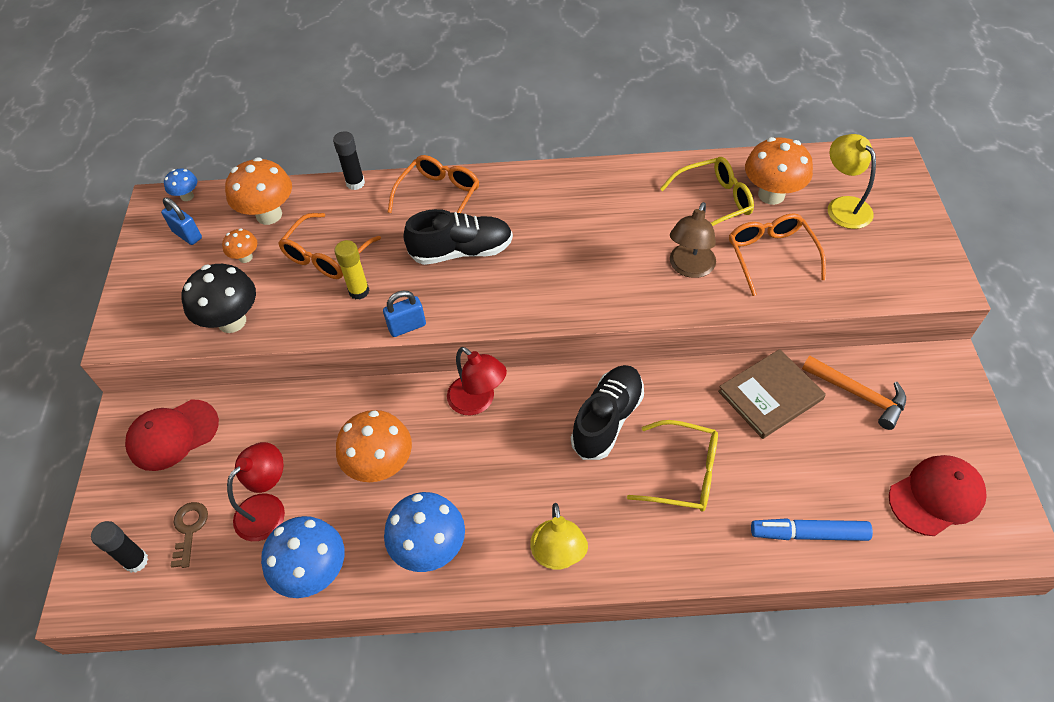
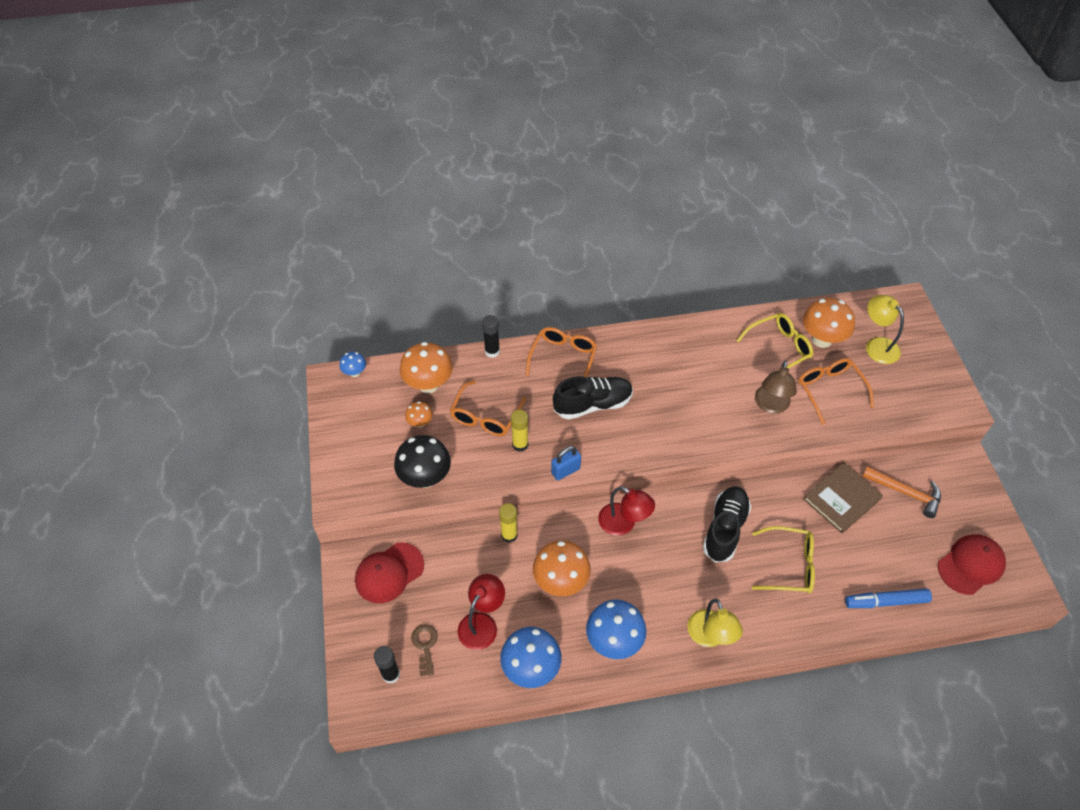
camera: 10 degrees left, 0 degrees up
blue padlock [161,198,202,245] -> none
none -> yellow glue stick [499,503,518,543]

